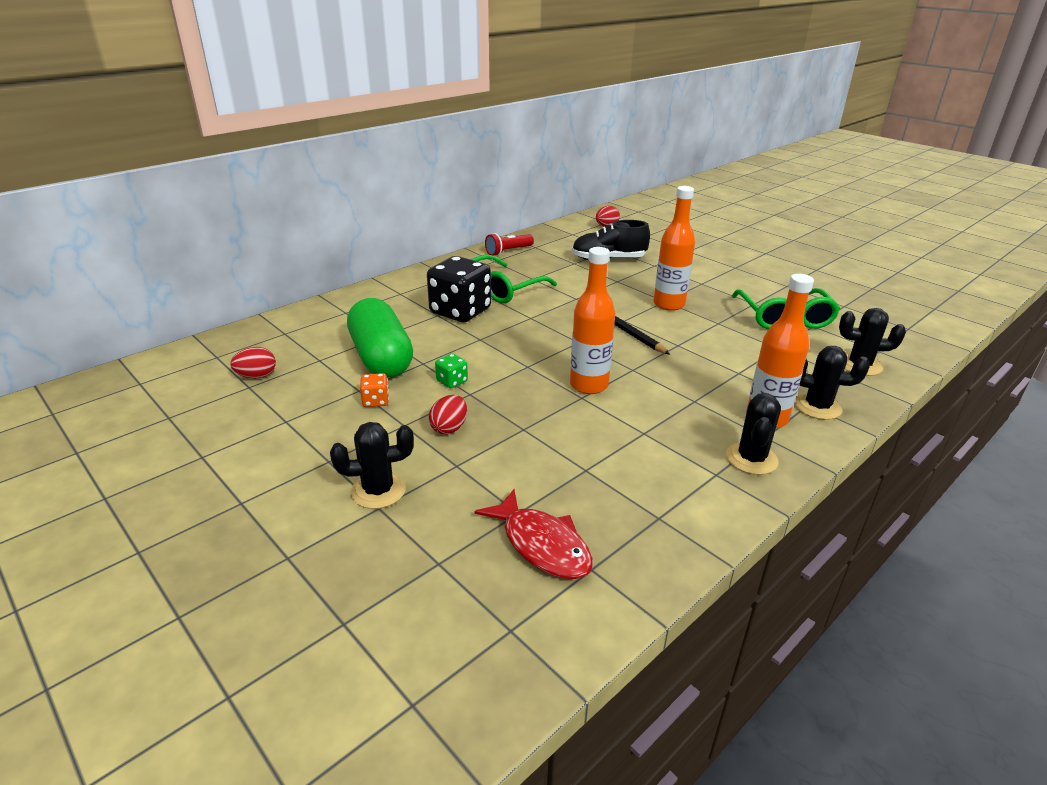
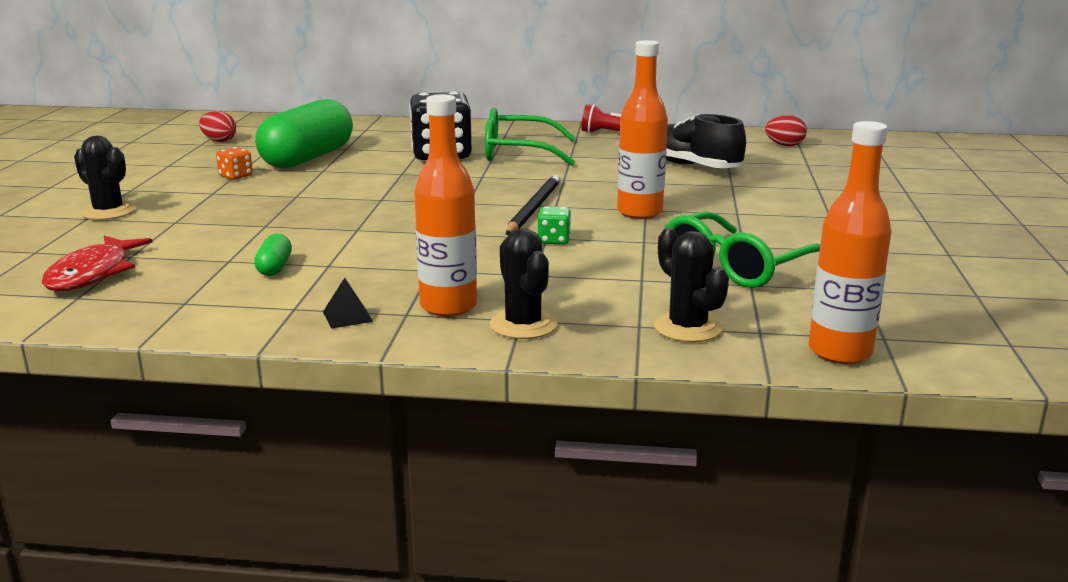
camera: 50 degrees right, 10 degrees down
red egg [429,395,467,434] -> none
green dice [435,353,468,388] -> green dice moved to [538,206,571,244]
orange bottle [570,247,615,394] -> orange bottle moved to [809,121,892,364]
black cactus [726,393,781,475] -> black pyramid [323,278,373,329]
none -> green capsule [254,234,292,276]

